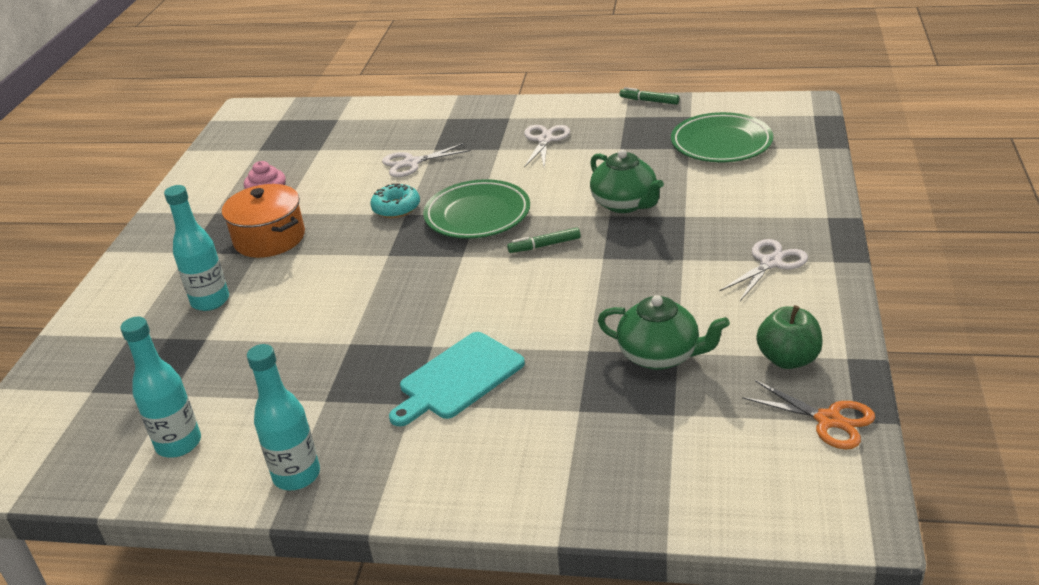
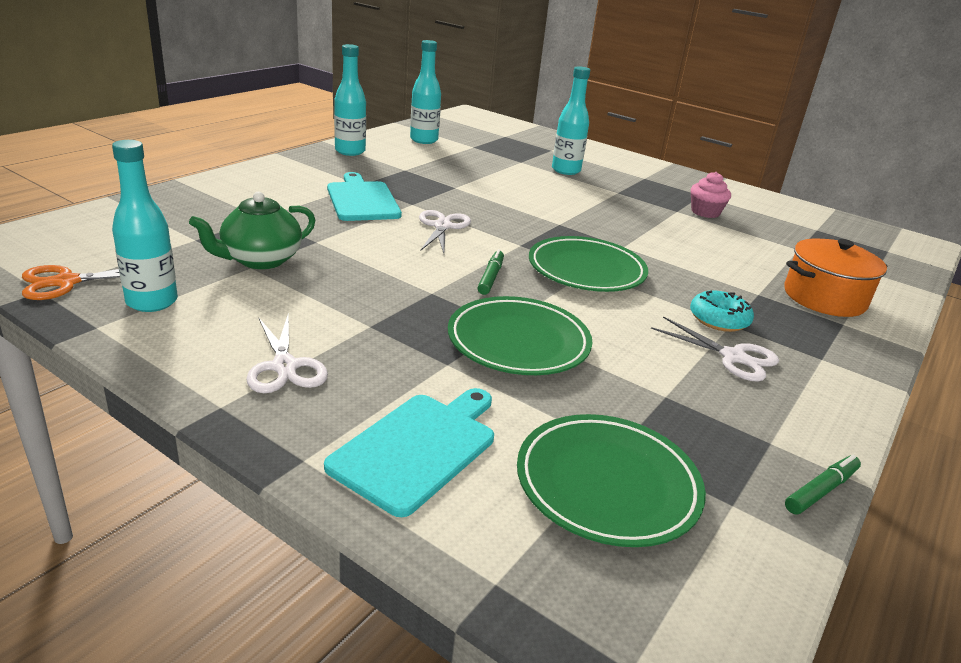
camera: 110 degrees right, 5 degrees down
orange pot [222,184,305,258] -> orange pot moved to [784,239,888,317]
turquoise donut [370,183,420,218] -> turquoise donut moved to [690,290,754,332]
white scissors [382,143,471,177] -> white scissors moved to [419,210,471,253]
green teapot [590,149,664,213] -> green plate [448,296,592,375]
green apple [756,305,823,369] -> turquoise bottle [112,140,178,312]
none -> turquoise cutting board [324,388,494,517]

